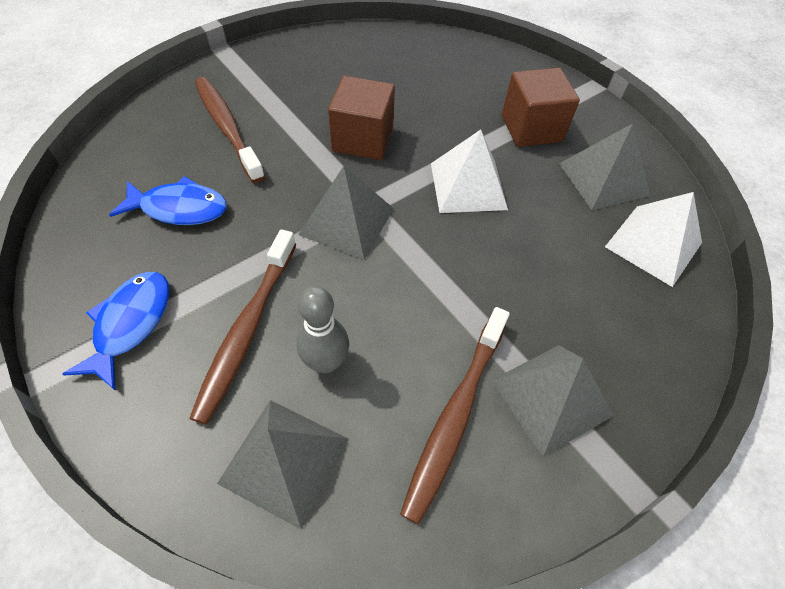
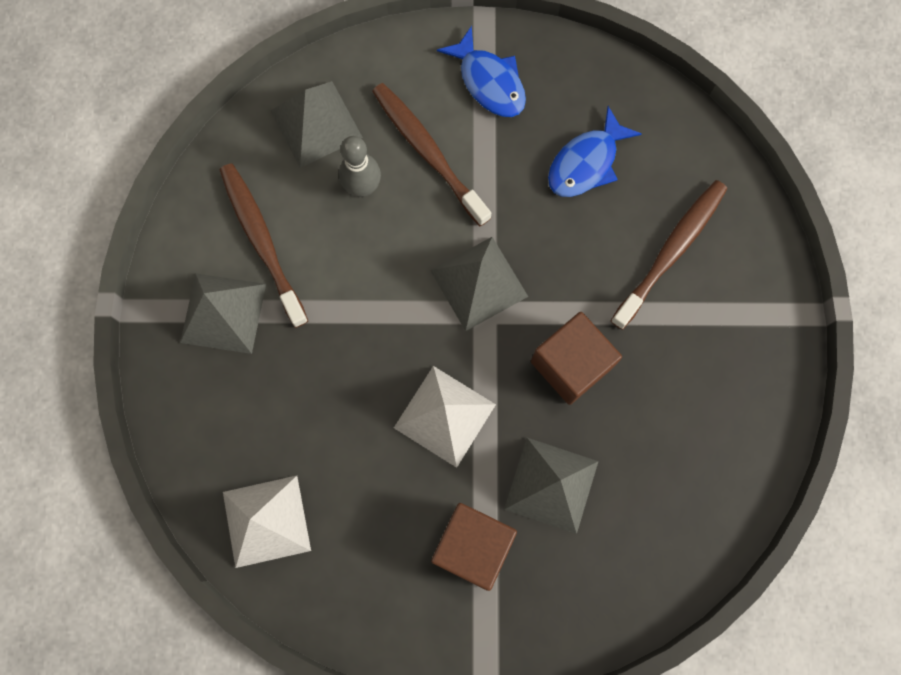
camera: 130 degrees right, 20 degrees up
brown toothbrush [195,77,265,183] -> brown toothbrush turned 60 degrees counterclockwise [611,180,727,330]
grey pyramid [559,123,650,210] -> grey pyramid moved to [504,438,599,534]

